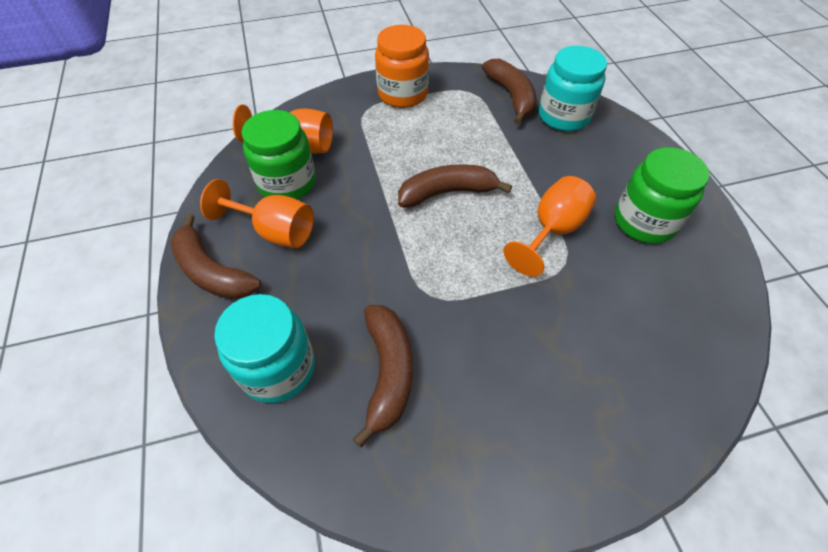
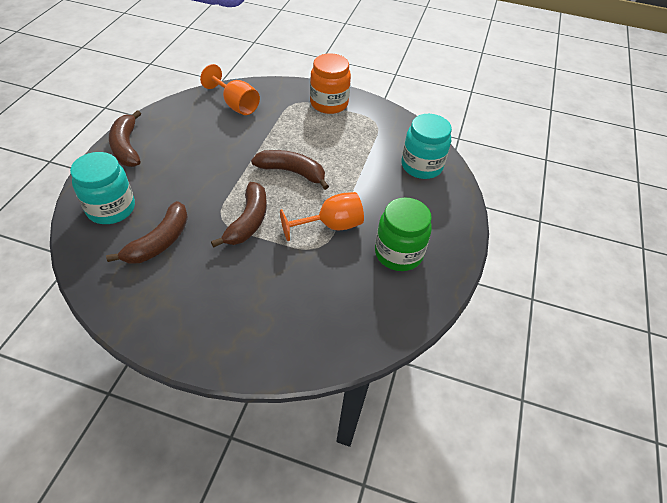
camera: 30 degrees right, 5 degrees down
orange goblet [200,179,314,248] -> none
green jar [241,110,316,200] -> none
brown banana [482,59,536,125] -> brown banana moved to [211,182,267,248]

